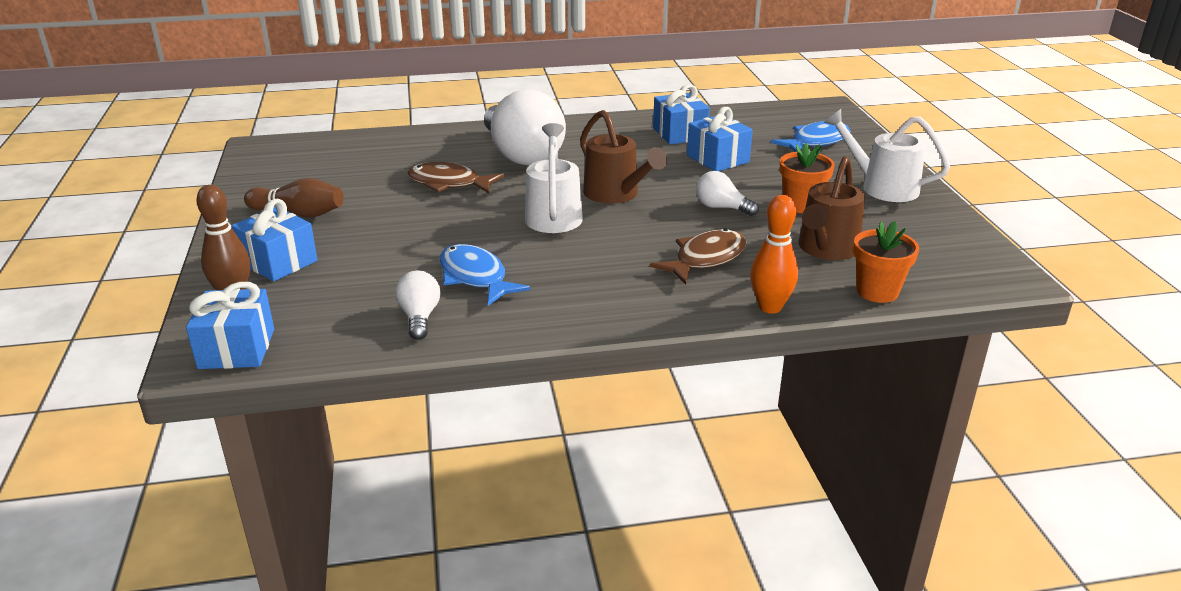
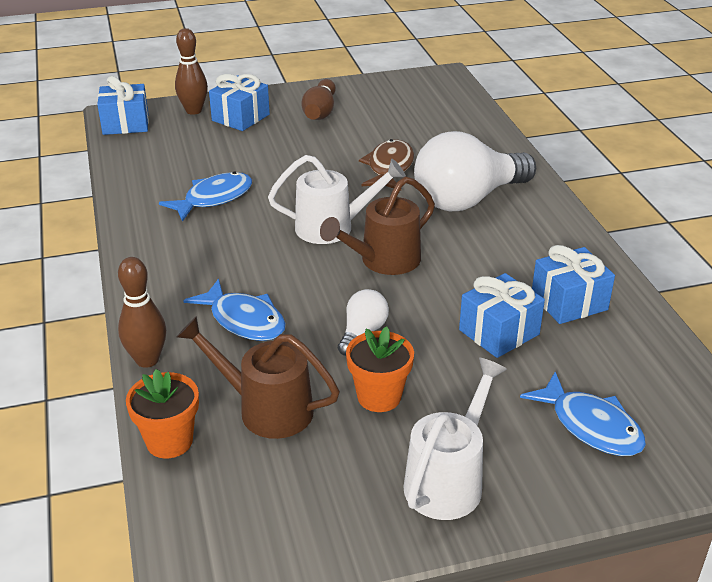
camera: 85 degrees right, 5 degrees up
white light bulb [395,270,440,340] -> none
brown fish [650,228,746,284] -> blue fish [183,279,286,341]
orange bowling pin [750,195,798,313] -> brown bowling pin [118,257,166,368]

